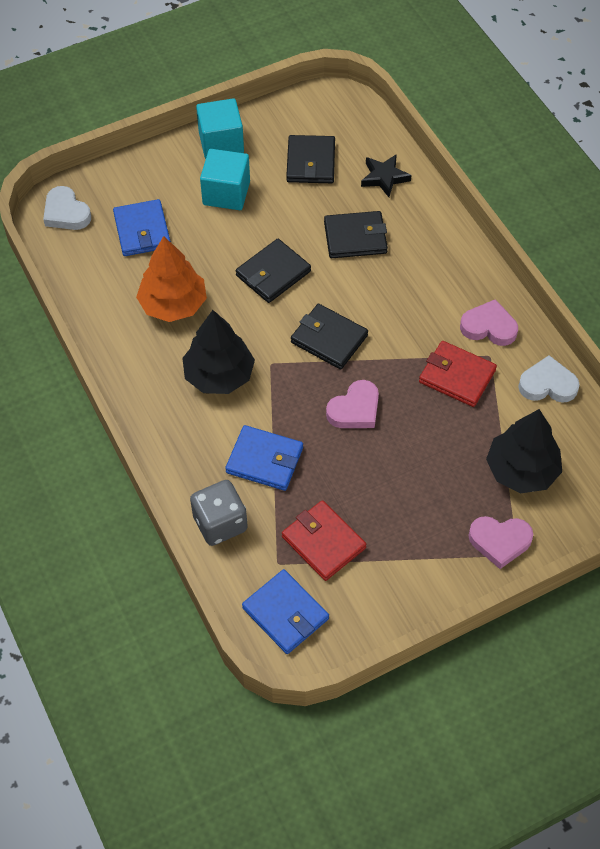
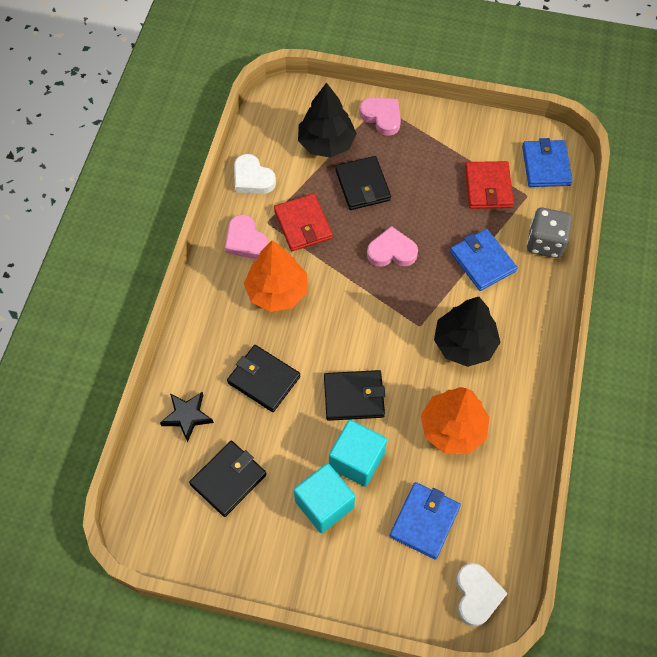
camera: 140 degrees left, 5 degrees up
turquoise cube [196,98,244,159] -> turquoise cube moved to [329,420,387,487]
black wallet [291,304,368,369] -> black wallet moved to [335,156,391,210]
none -> orange tree [244,241,307,312]

